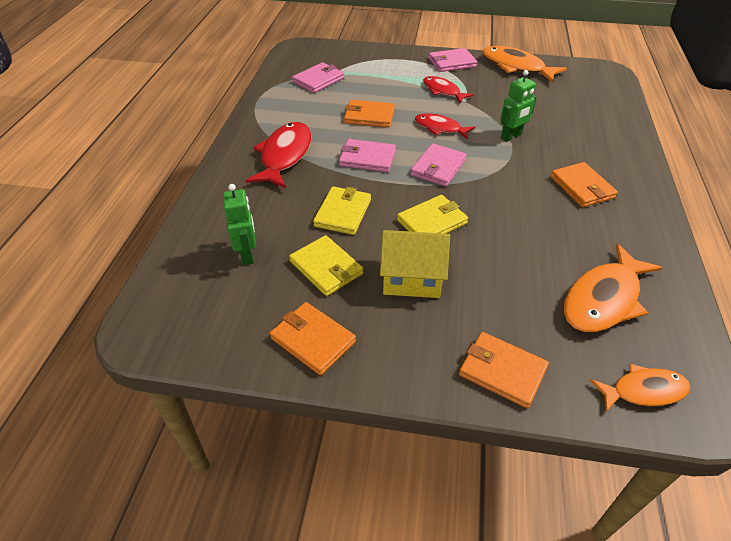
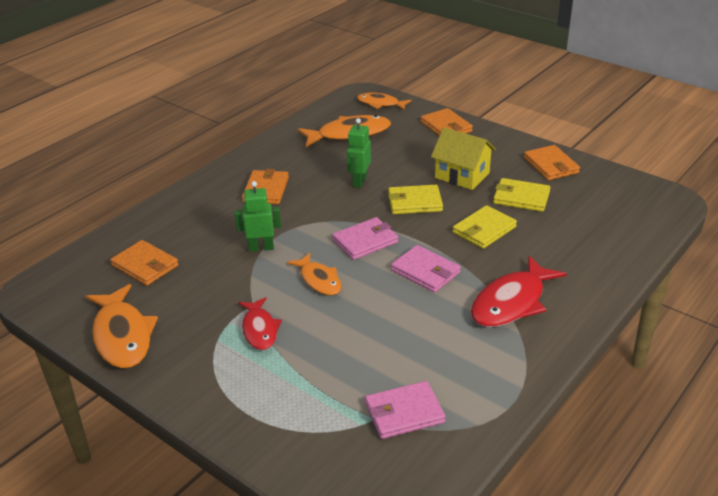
camera: 150 degrees left, 10 degrees down
green robot [223,184,256,265] -> green robot moved to [347,118,371,188]
yellow wallet [289,235,363,296] -> yellow wallet turned 60 degrees counterclockwise [493,178,551,212]
orange wallet [344,100,395,128] -> orange wallet moved to [110,240,179,286]
red fish [415,114,475,140] -> orange fish [287,253,342,296]
pink wallet [429,48,477,72] -> none

